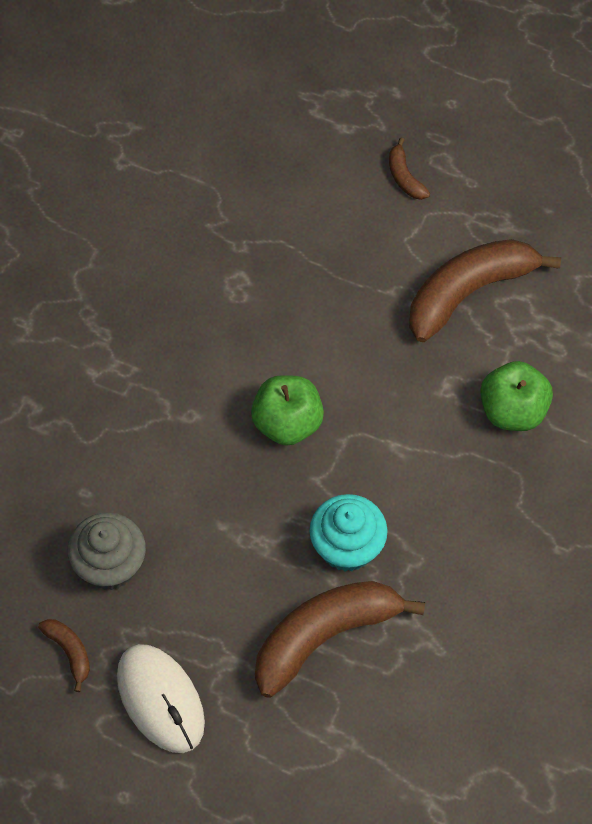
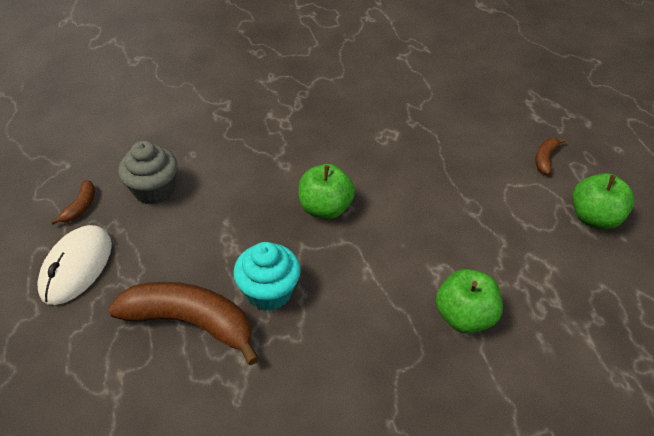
camera: 50 degrees right, 15 degrees down
brown banana [409,239,561,342] -> none
none -> green apple [572,173,634,229]

